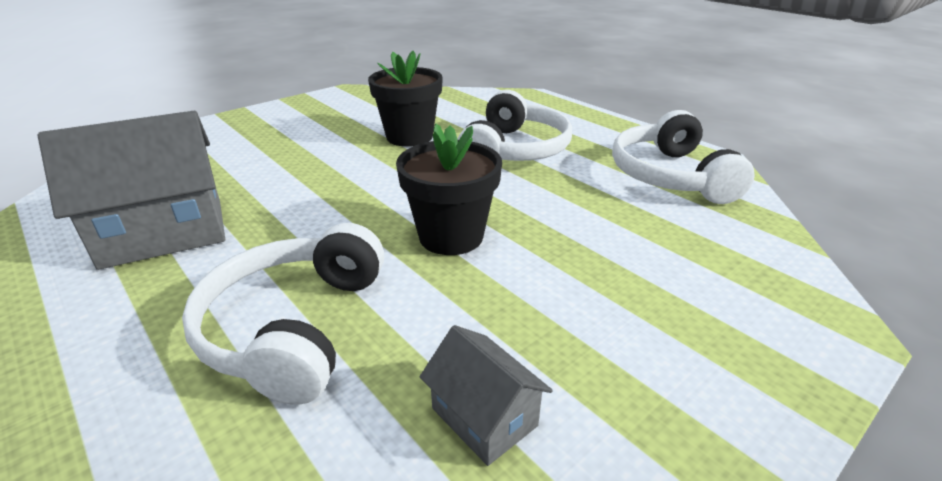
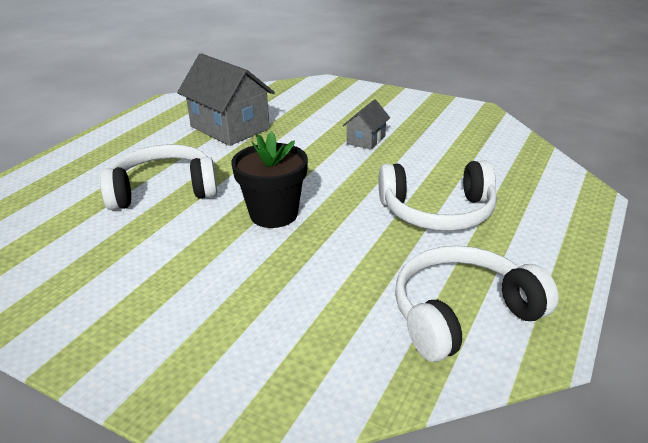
camera: 70 degrees right, 0 degrees up
black flower pot [368,51,443,147] -> none
grey house [420,325,553,466] -> grey house moved to [343,99,390,150]

